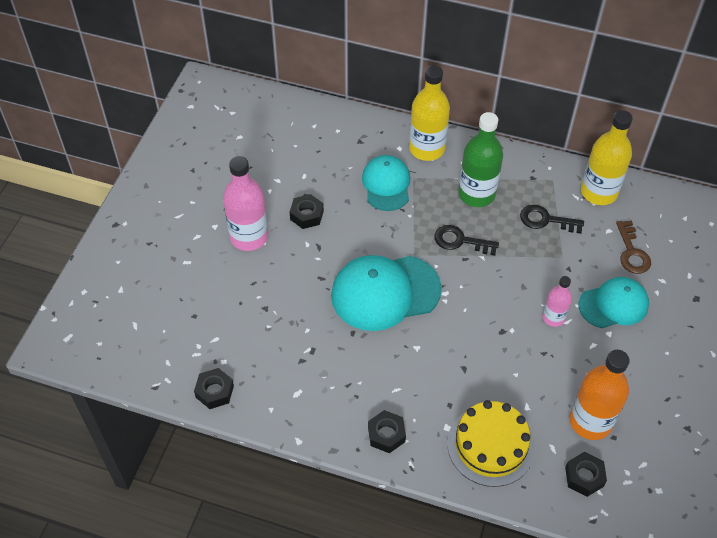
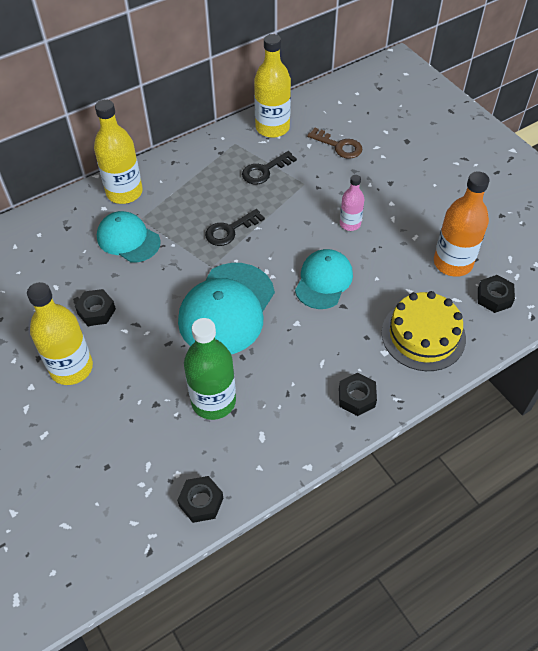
camera: 50 degrees left, 0 degrees up
pink bottle [223,156,268,251] -> yellow bottle [27,282,93,385]
green bottle [458,112,503,207] -> green bottle moved to [184,318,236,420]
turquoise cap [578,277,649,328] -> turquoise cap moved to [295,249,353,309]

